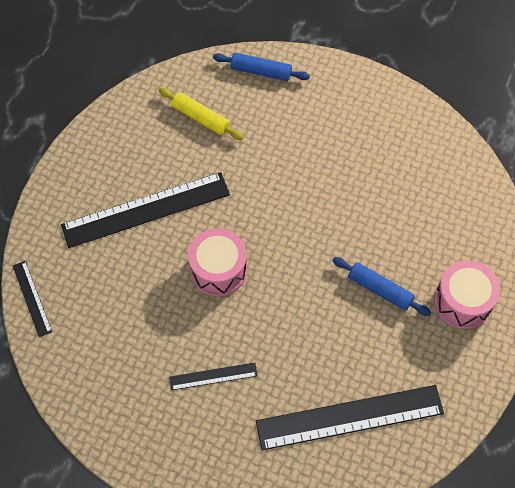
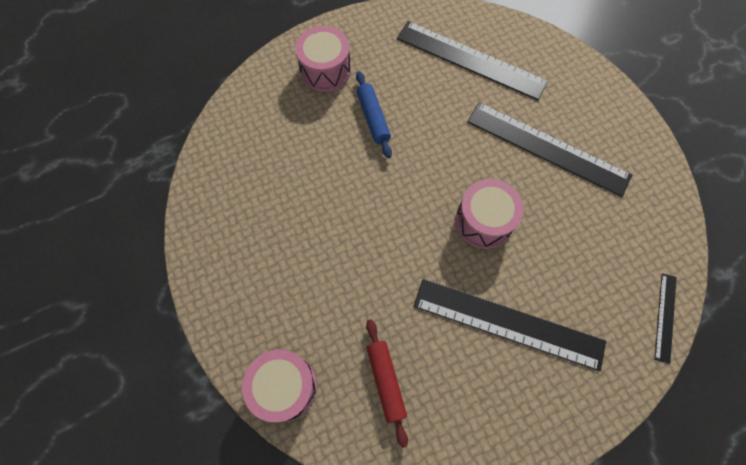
camera: 140 degrees left, 5 degrees up
yellow rolling pin [159,88,244,140] -> red rolling pin [366,319,408,448]
black ruler [169,363,258,390] -> black ruler [467,102,632,197], size x2.10
blue rolling pin [213,52,310,81] -> pink drum [242,349,317,422]

